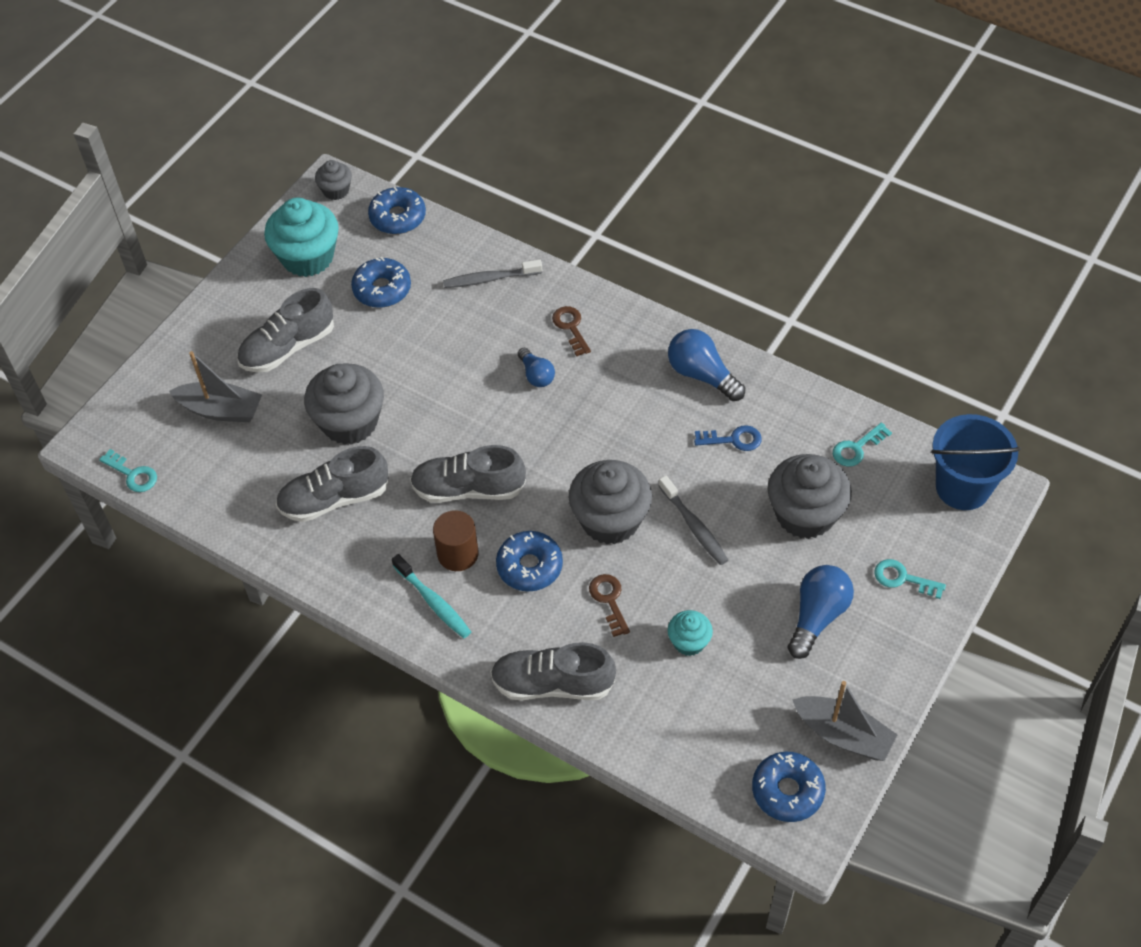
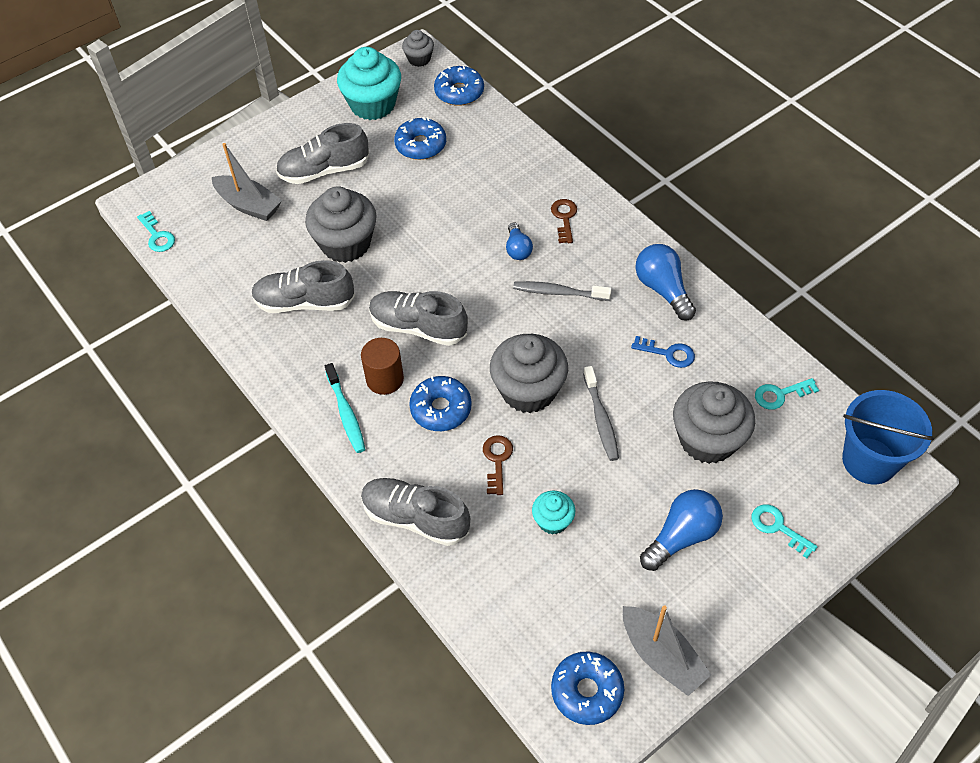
camera: 20 degrees right, 0 degrees up
grey toothbrush [443,260,542,288] -> grey toothbrush moved to [513,281,611,301]

